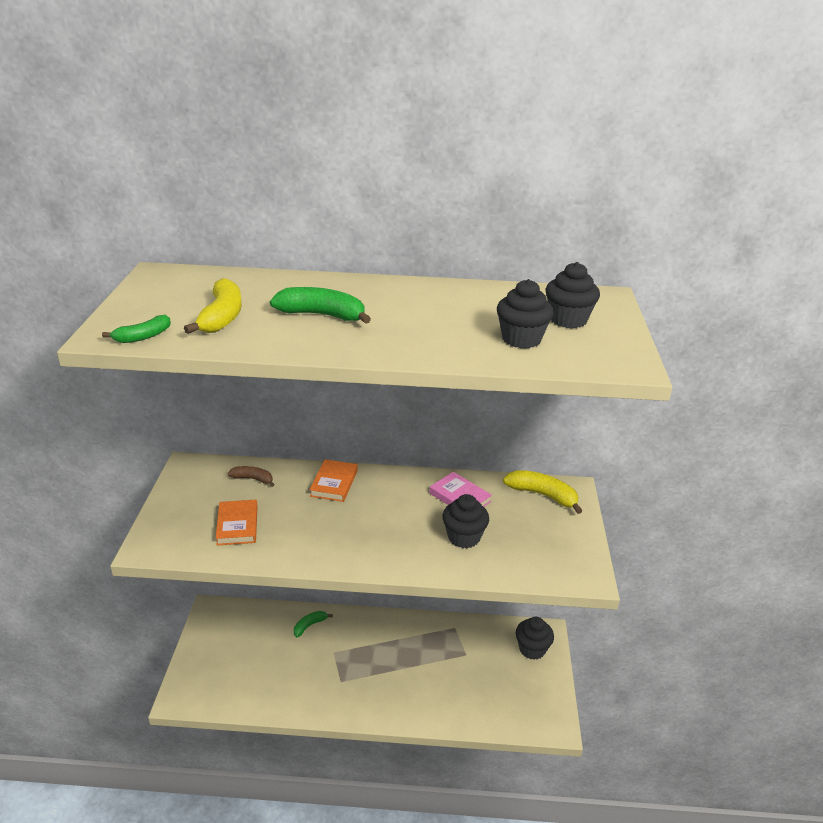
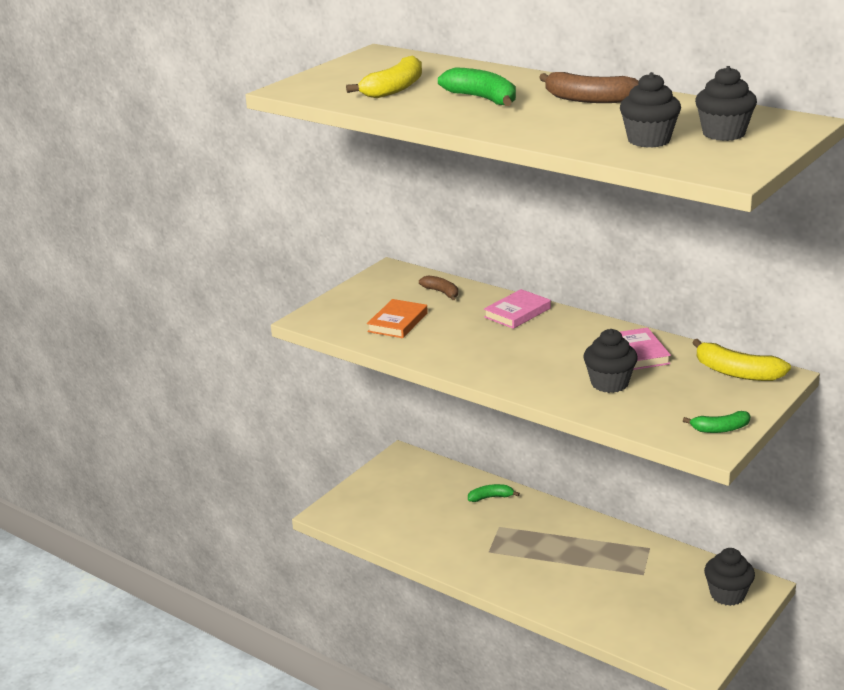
camera: 35 degrees right, 5 degrees down
green banana [102,315,171,343] -> green banana moved to [683,411,750,433]
orange book [309,459,358,502] -> pink book [484,289,551,329]
yellow banana [503,470,582,514] -> yellow banana turned 150 degrees clockwise [692,339,791,381]
none -> brown banana [539,72,639,103]

